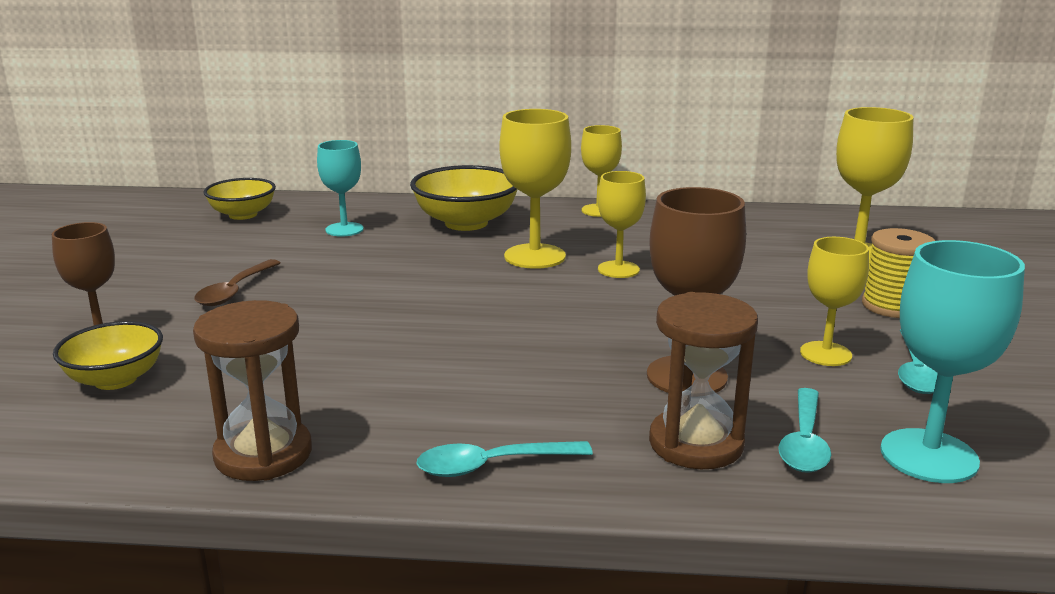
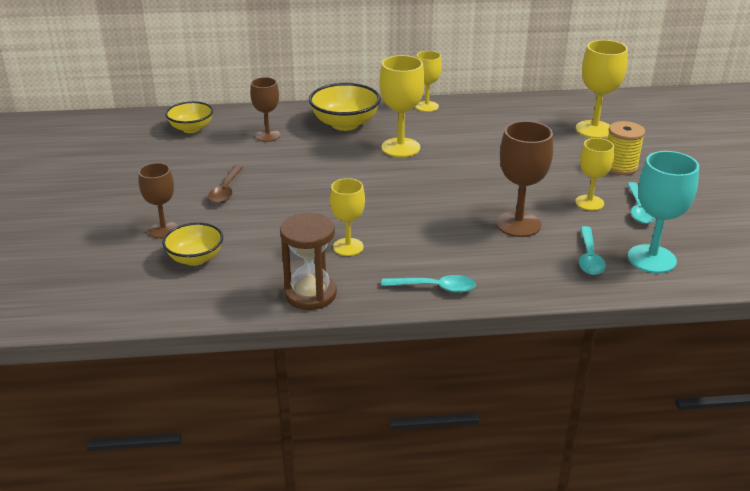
camera: 10 degrees left, 10 degrees up
turquoise goblet [317,140,364,237] -> brown goblet [250,77,280,142]
turquoise spoon [417,441,593,477] -> turquoise spoon turned 150 degrees counterclockwise [381,275,476,293]
yellow goblet [598,171,646,278] -> yellow goblet moved to [330,178,365,256]
brown hourglass [649,292,758,469] -> none

